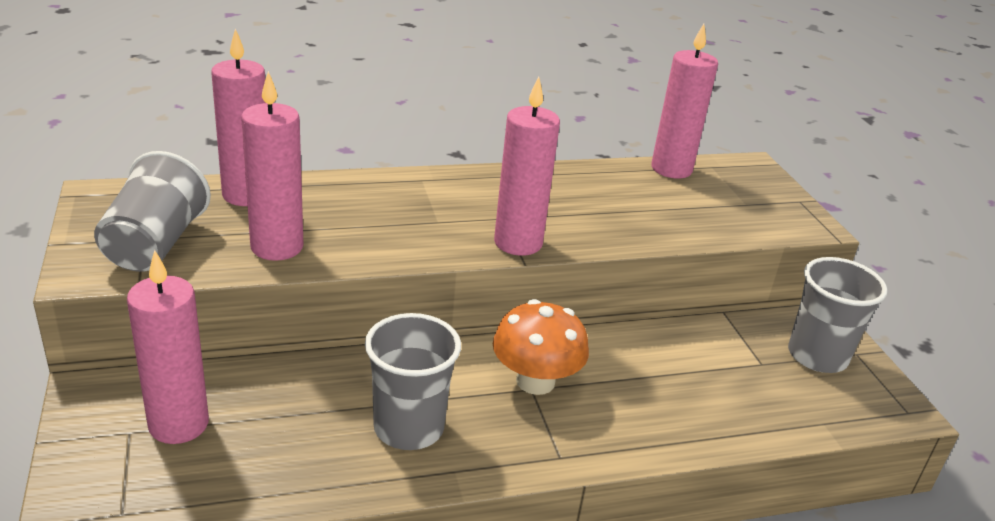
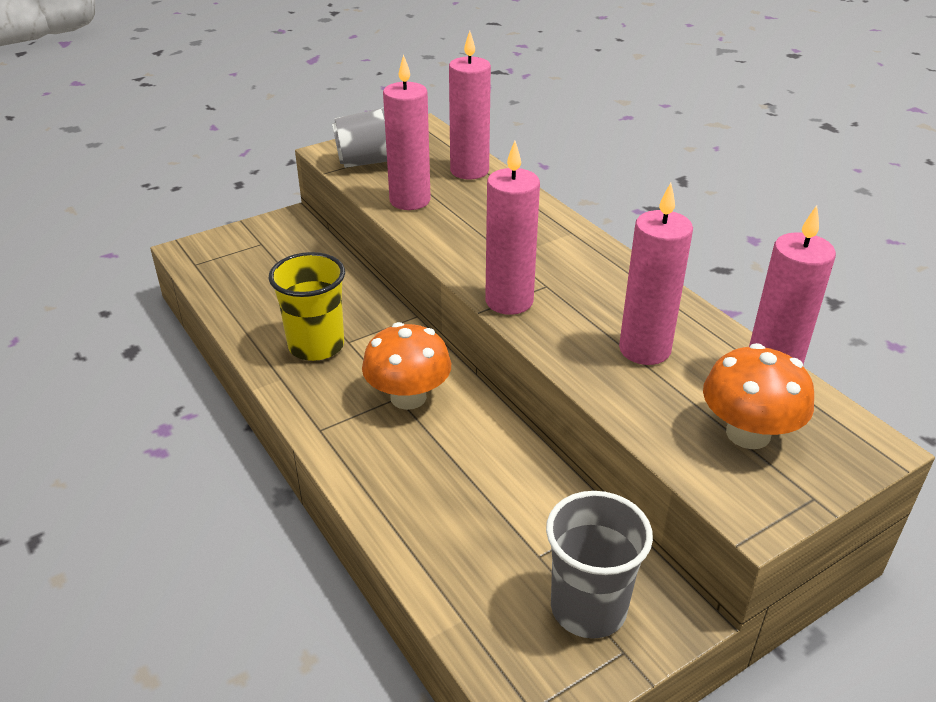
camera: 75 degrees right, 5 degrees up
pink candle [127,250,209,444] -> pink candle moved to [619,183,693,365]
grey cup [365,313,461,450] -> yellow cup [268,252,345,361]
none -> orange mushroom [703,343,814,449]

